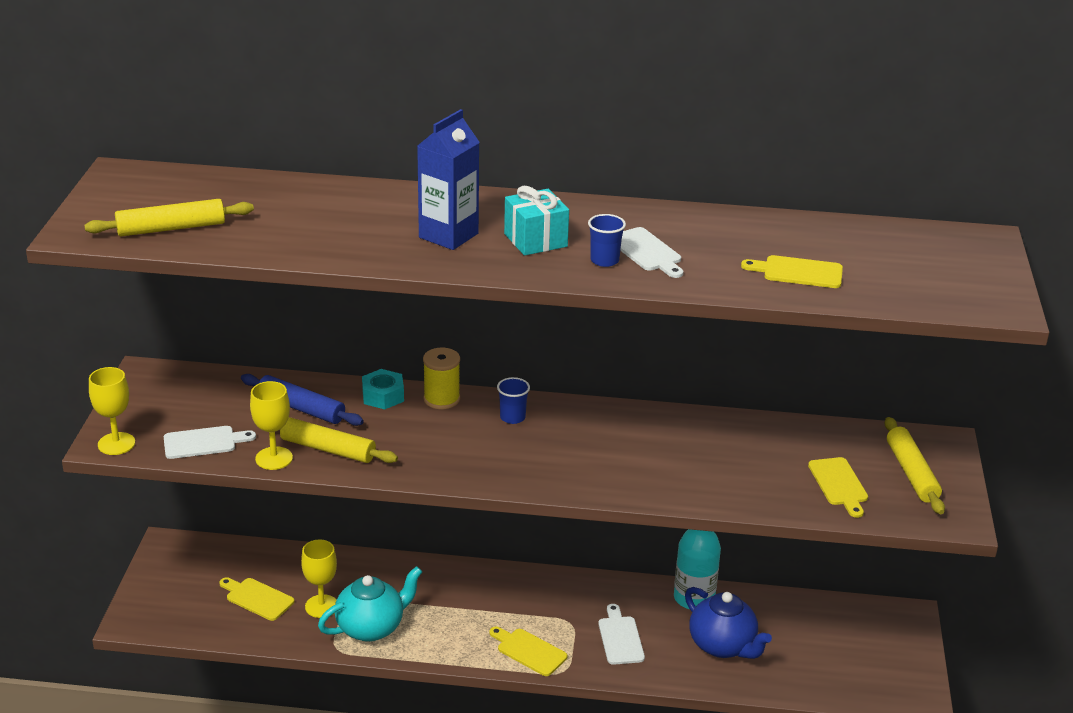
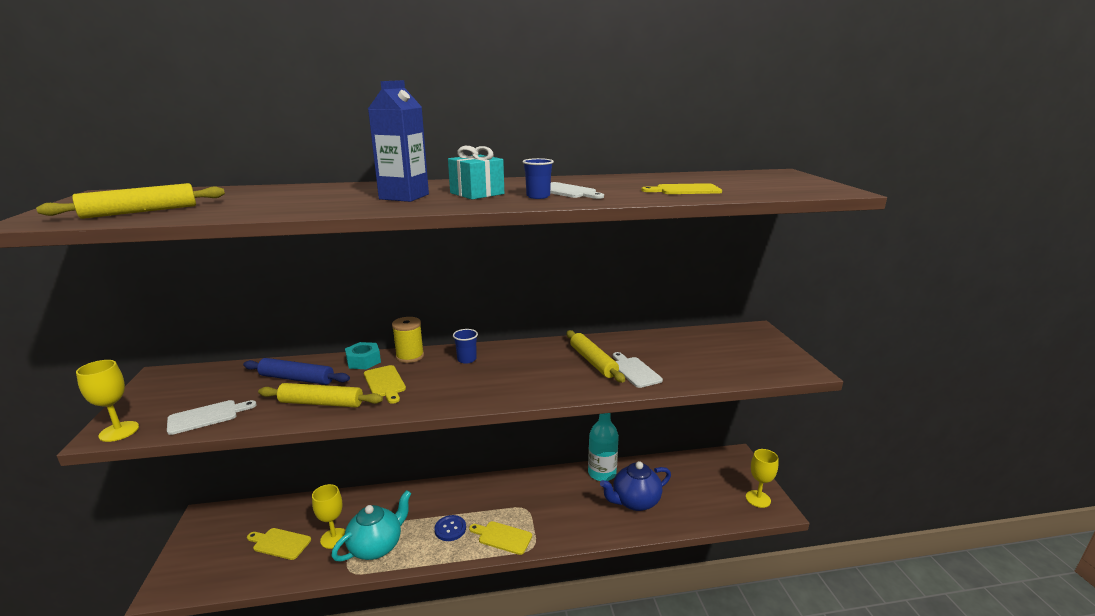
camera: 15 degrees left, 10 degrees down
yellow goblet [250,381,293,470] -> yellow goblet moved to [746,449,779,508]
white cutting board [598,604,645,665] -> white cutting board moved to [613,352,663,388]
blue teapot [685,587,772,659] -> blue teapot turned 120 degrees clockwise [600,461,671,511]
yellow cutting board [808,457,868,518] -> yellow cutting board moved to [364,365,406,404]
yellow rolling pin [885,417,945,514] -> yellow rolling pin moved to [567,330,625,383]
none -> blue button [434,515,466,541]

